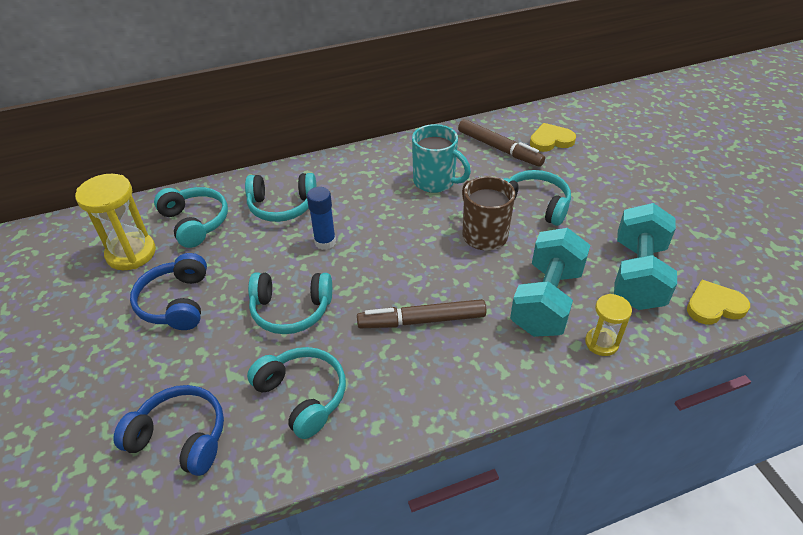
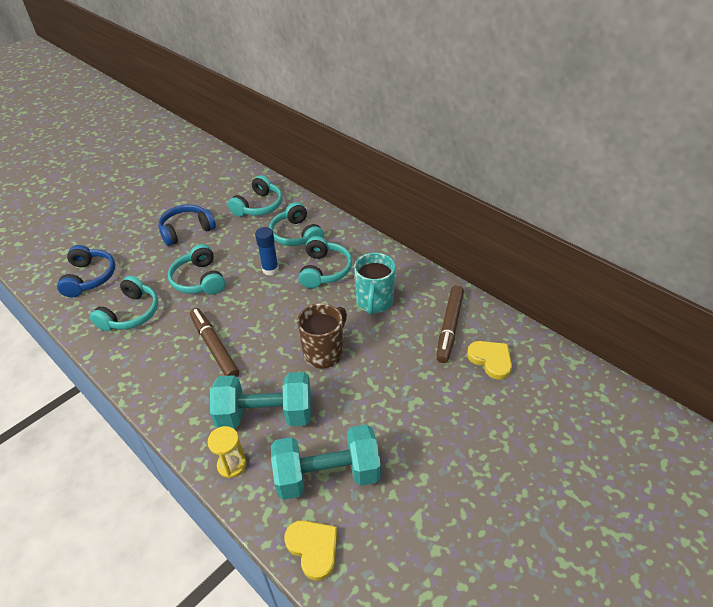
camera: 65 degrees right, 0 degrees up
yellow hourglass [75,174,156,270] -> none
turquoise headphones [504,170,571,226] -> turquoise headphones moved to [299,236,352,289]

